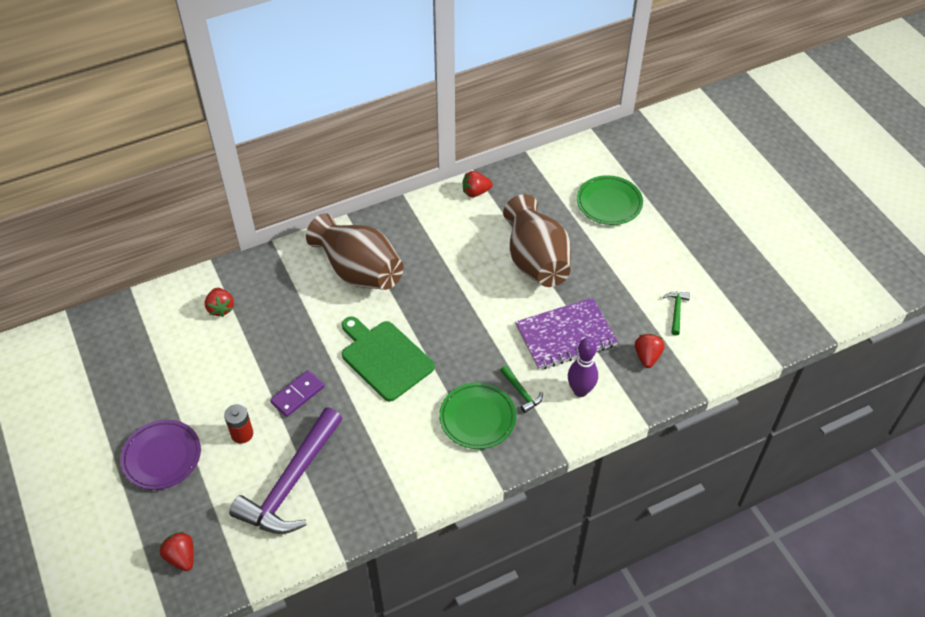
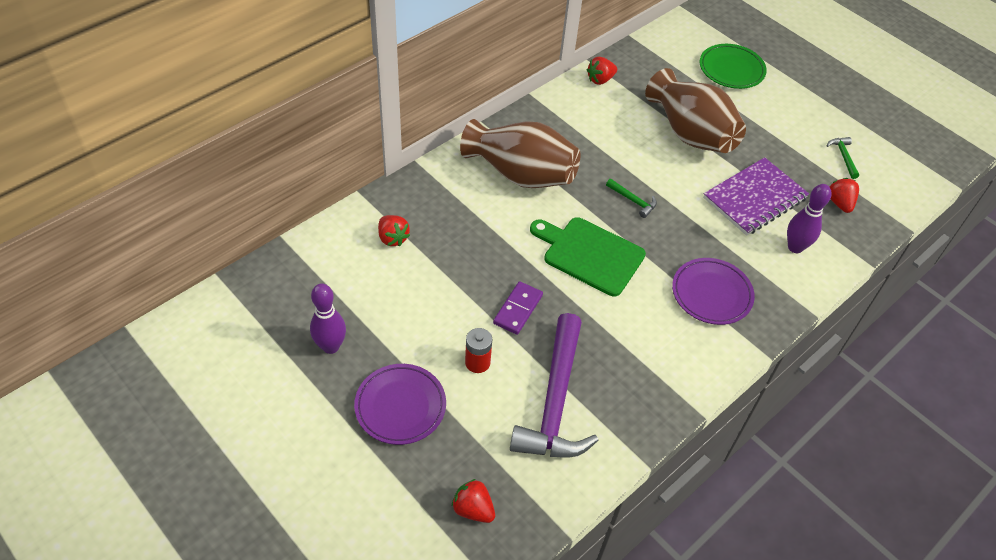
camera: 20 degrees left, 0 degrees up
green plate [439,382,516,449] -> purple plate [672,258,755,325]
green hammer [500,366,543,413] -> green hammer moved to [606,179,657,218]
none -> purple bowling pin [310,283,346,354]

